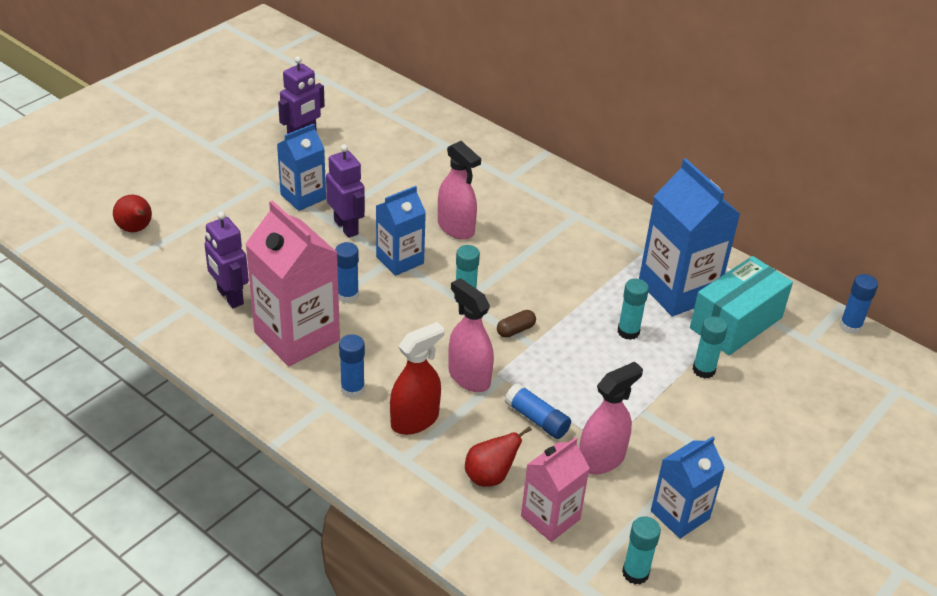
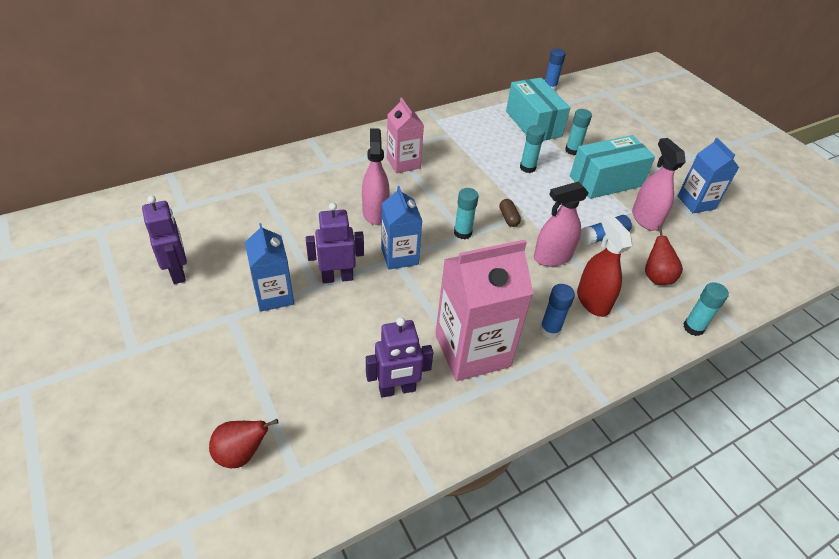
camera: 70 degrees left, 5 degrees up
blue glue stick [335,242,359,303] -> none
pink spray bottle [438,141,481,240] -> pink spray bottle turned 75 degrees counterclockwise [362,128,390,225]
pink carton [521,437,590,542] -> pink carton moved to [387,97,424,173]
turquoise glue stick [622,516,661,584] -> turquoise glue stick moved to [683,282,729,336]
blue carton [639,158,740,316] -> none
none -> turquoise box [570,135,655,199]

